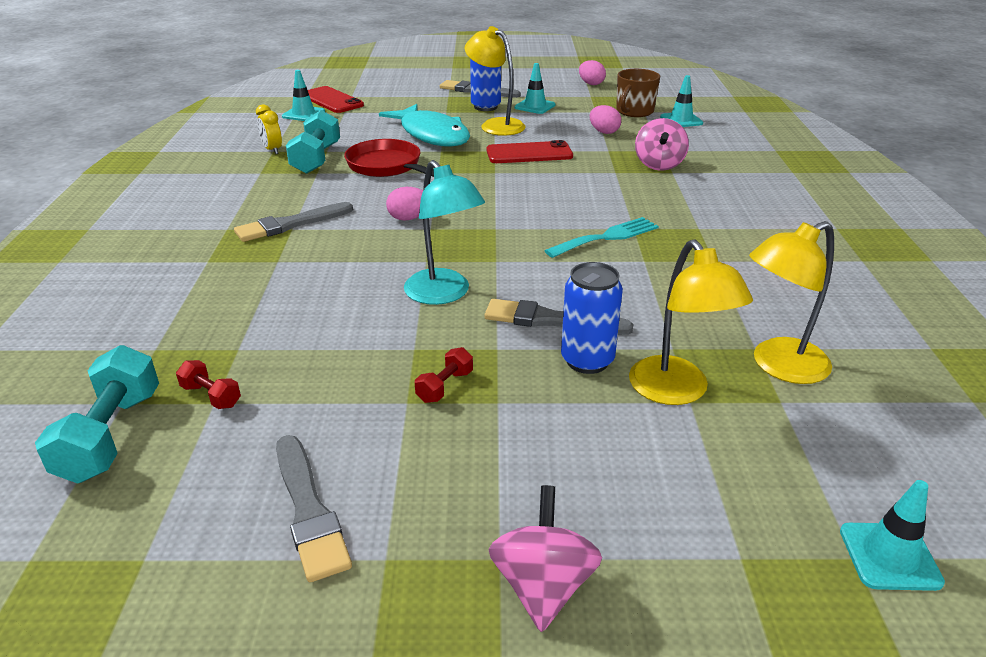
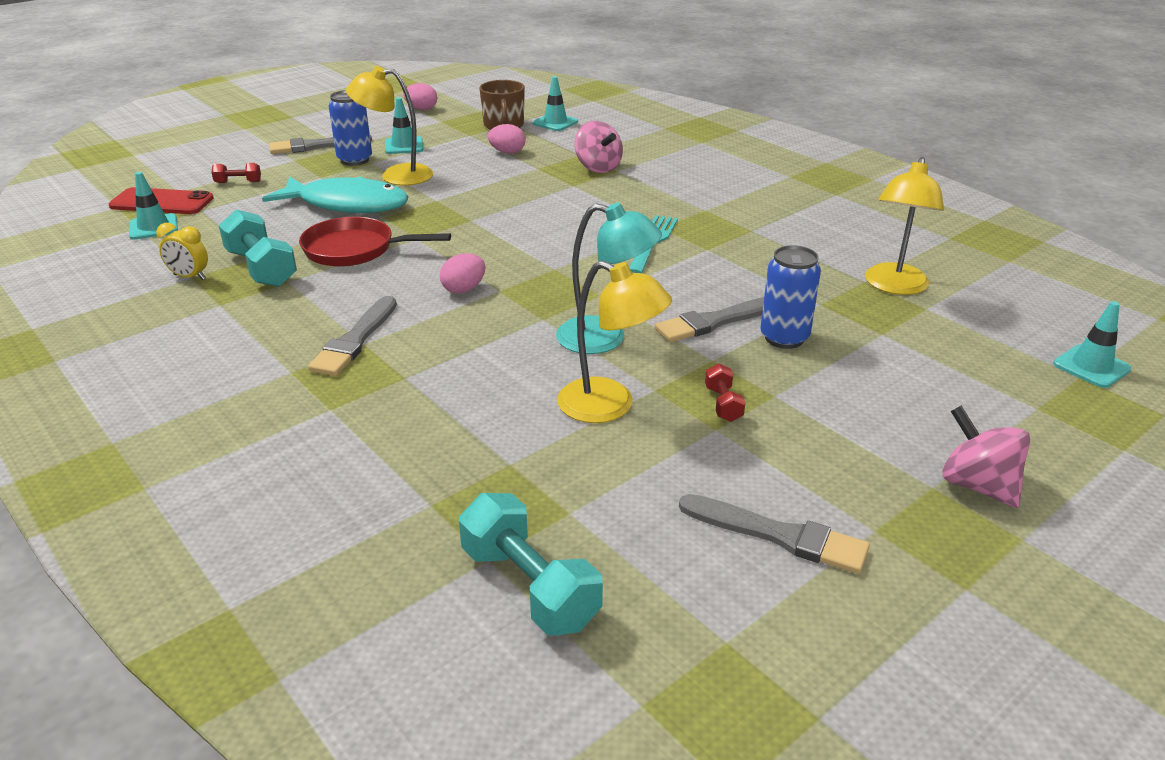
camera: 40 degrees left, 0 degrees up
red dumbbell [176,360,241,409] -> red dumbbell moved to [211,163,261,183]
red phone [487,140,573,163] -> none
yellow lamp [629,239,753,405] -> yellow lamp moved to [557,261,672,423]

